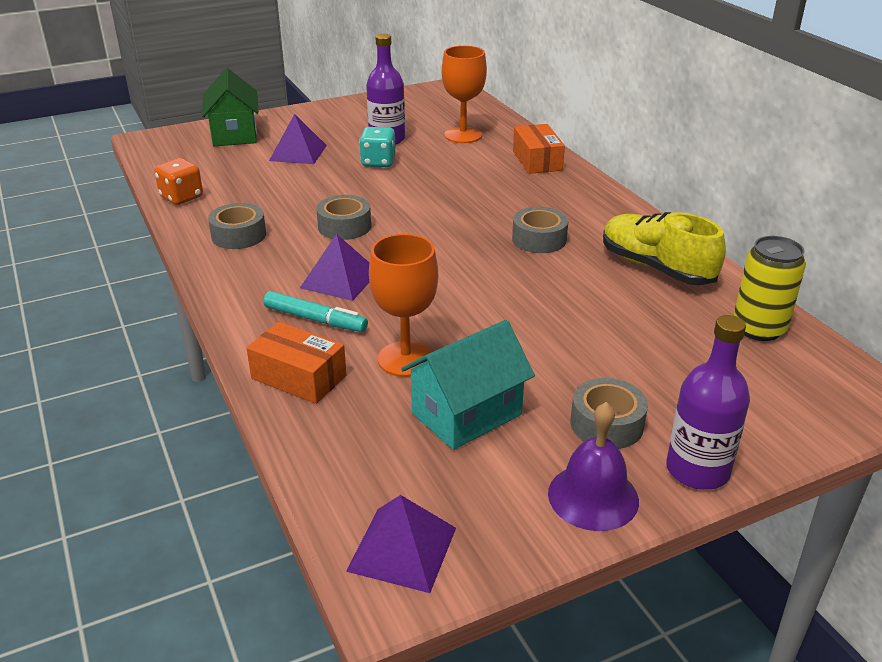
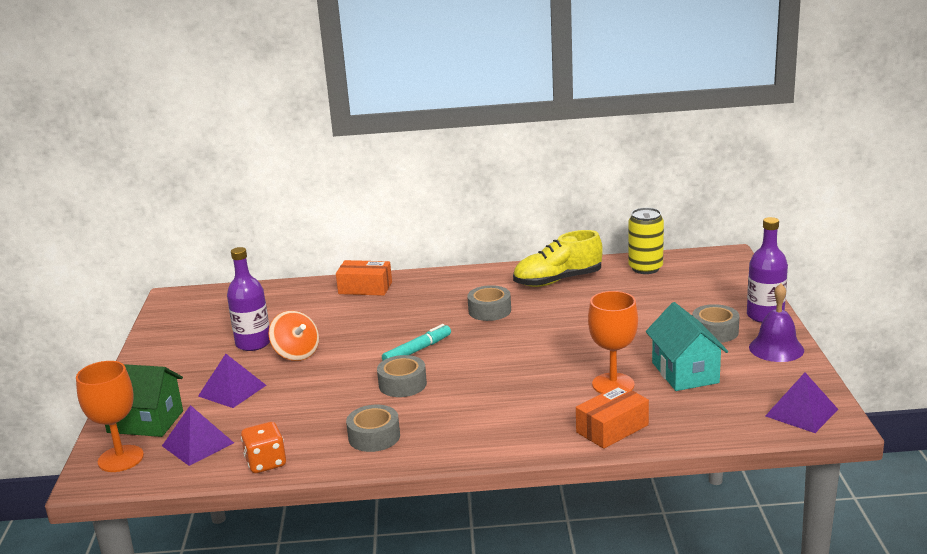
camera: 65 degrees left, 10 degrees down
turquoise marker [264,291,368,332] -> turquoise marker moved to [382,324,451,360]
purple pyramid [300,234,370,301] -> purple pyramid moved to [162,405,234,466]
turquoise dice [359,127,396,167] -> orange spinning top [268,311,319,361]
orange goblet [442,46,487,143] -> orange goblet moved to [76,361,144,472]

